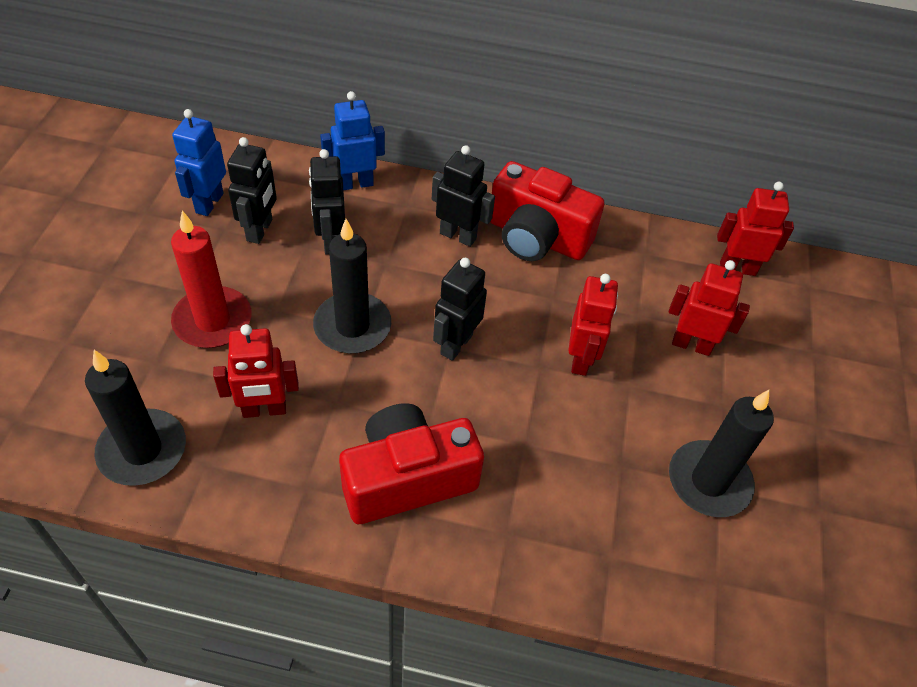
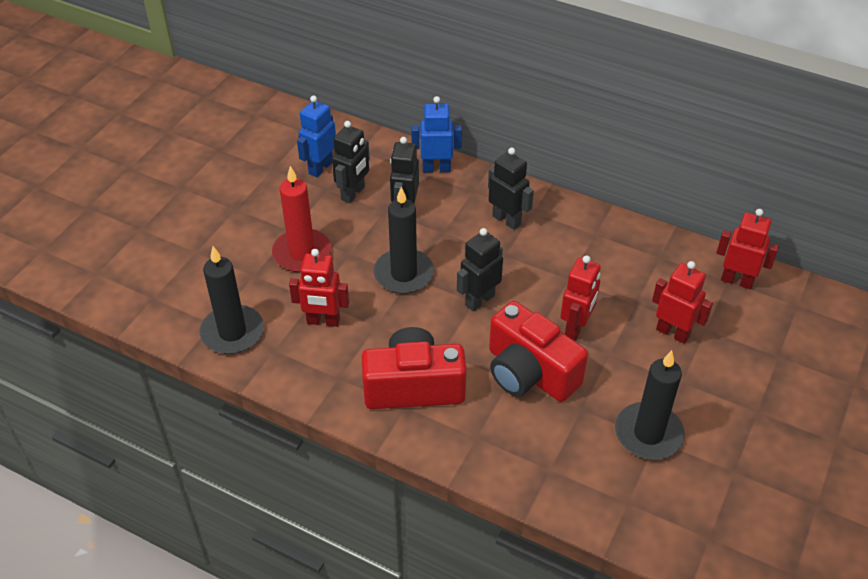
camera: 20 degrees right, 5 degrees down
red camera [490,161,605,261] -> red camera moved to [489,301,588,402]

